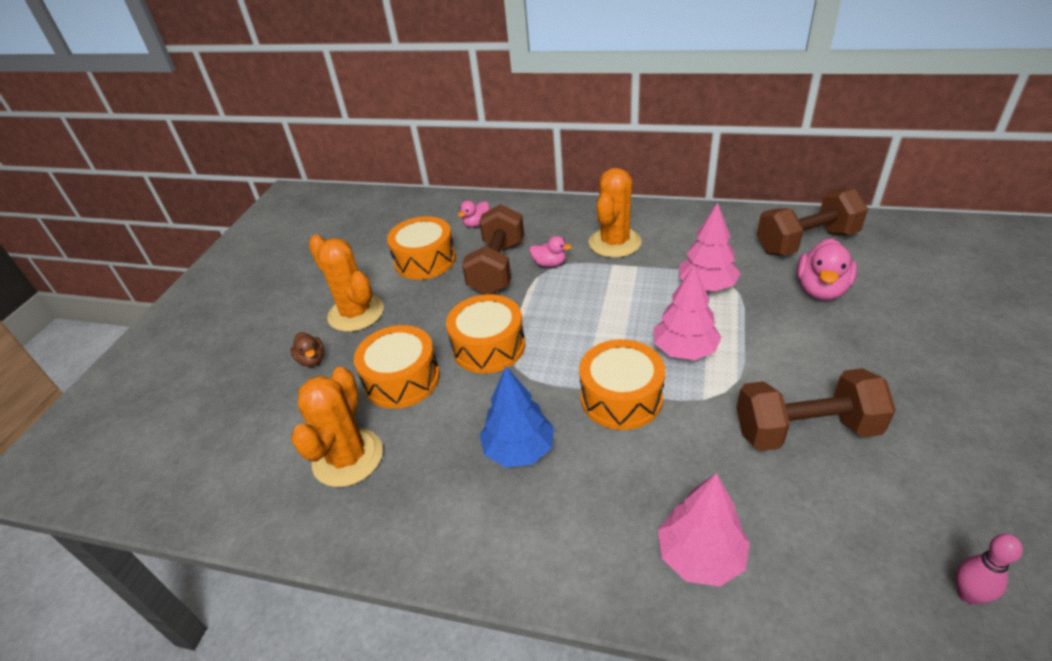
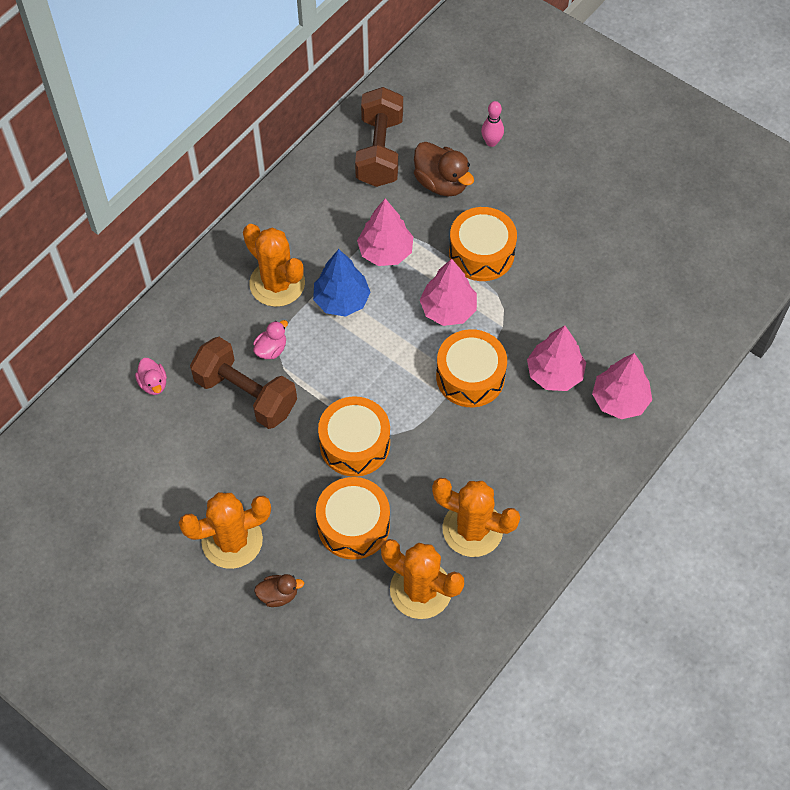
camera: 70 degrees left, 20 degrees up
orange drum [387,216,456,280] -> orange drum moved to [449,207,517,281]
blue tree [480,366,554,467] -> blue tree moved to [313,249,371,317]
brown dumbbell [736,368,896,451] -> none
pink duck [797,238,857,300] -> brown duck [414,142,474,196]
pink bowling pin [956,534,1023,604] -> pink bowling pin moved to [481,101,504,147]
none -> orange cactus [432,478,520,557]
none -> pink tree [527,325,586,391]

